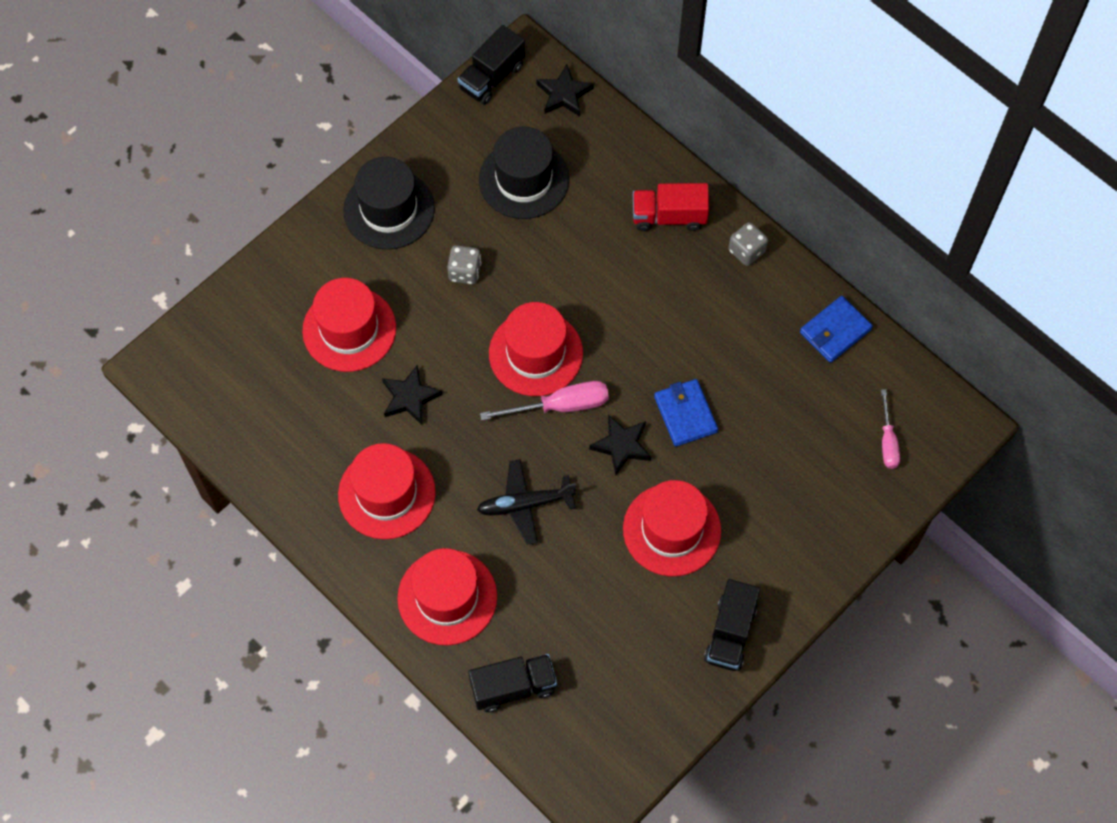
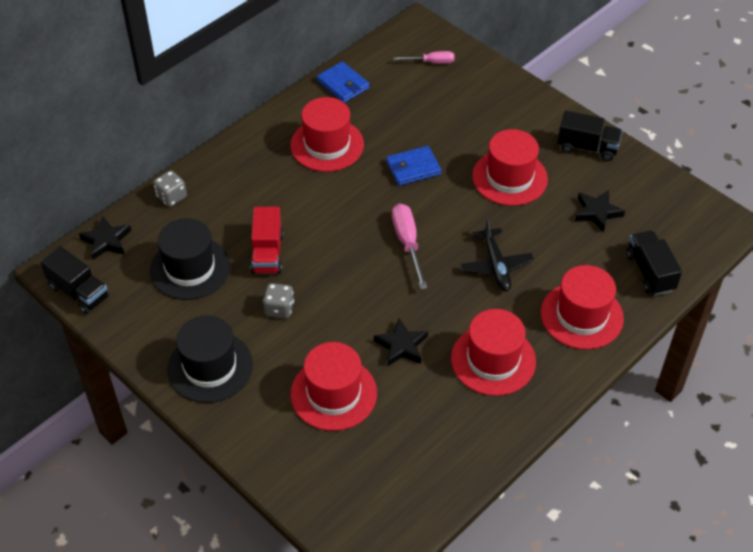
camera: 90 degrees left, 15 degrees down
red hat [489,302,583,396] -> red hat moved to [290,97,364,172]
black star [589,415,651,475] -> black star moved to [575,190,625,233]
red truck [633,183,709,231] -> red truck moved to [250,207,284,274]
grey dice [728,222,768,266] -> grey dice moved to [153,170,187,207]

